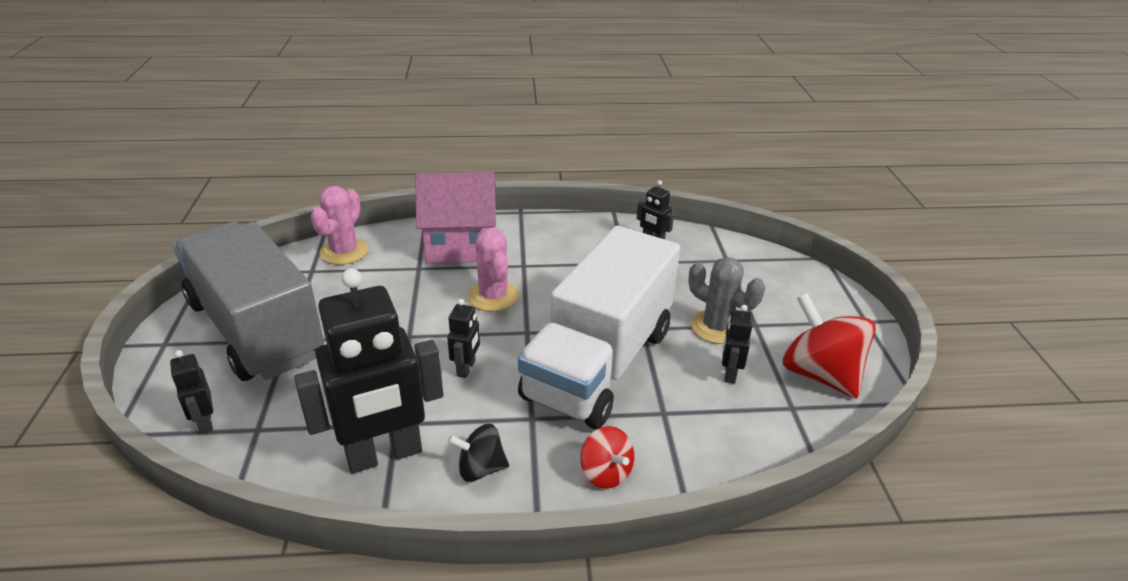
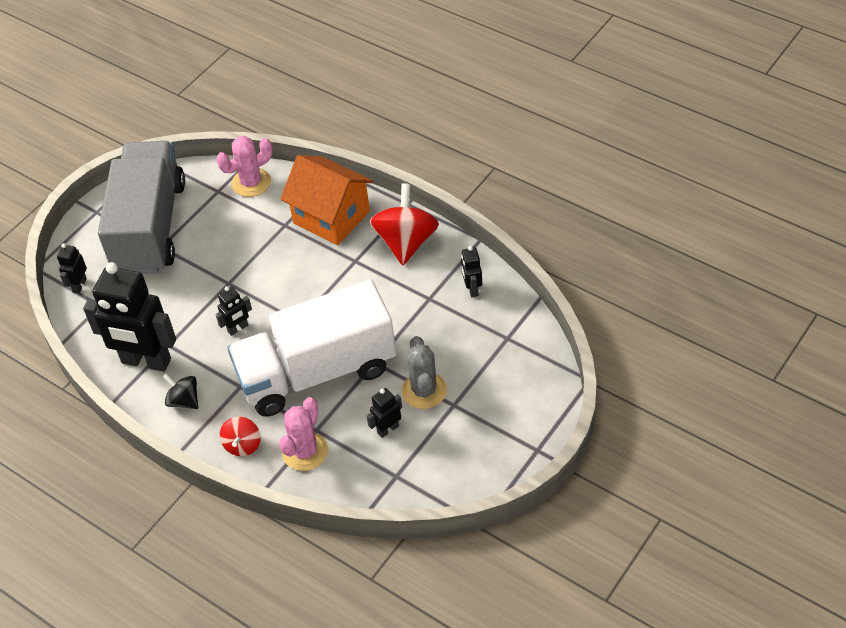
camera: 45 degrees right, 15 degrees up
pink house [416,172,496,263] -> orange house [280,155,373,245]
pink cactus [468,228,519,312] -> pink cactus moved to [279,397,328,471]
red spinning top [783,293,876,398] -> red spinning top moved to [370,183,439,265]

